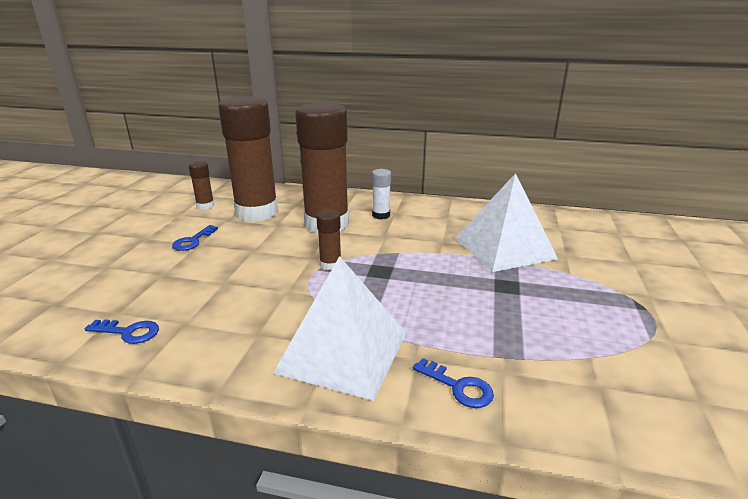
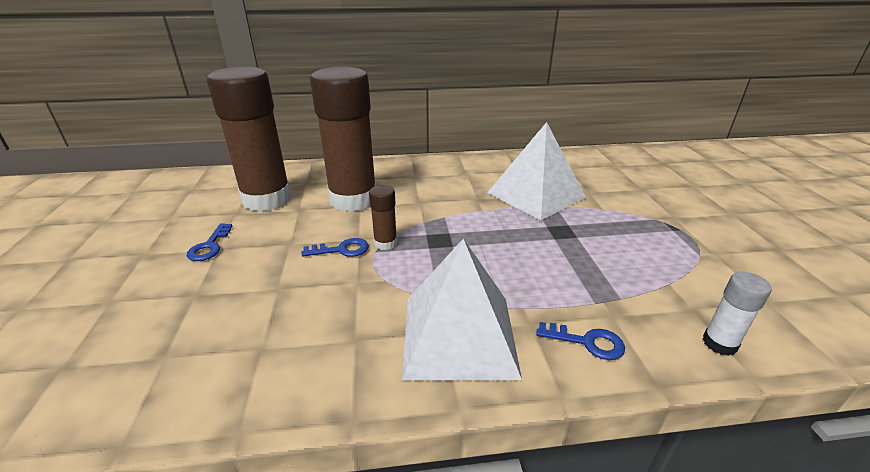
camera: 20 degrees left, 5 degrees up
blue key [85,319,159,344] -> blue key moved to [301,238,369,257]
brown glue stick [188,161,214,210] -> none
white glue stick [372,169,391,219] -> white glue stick moved to [703,272,772,356]

